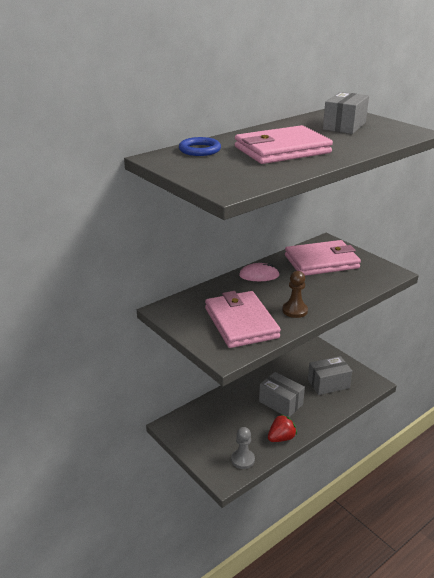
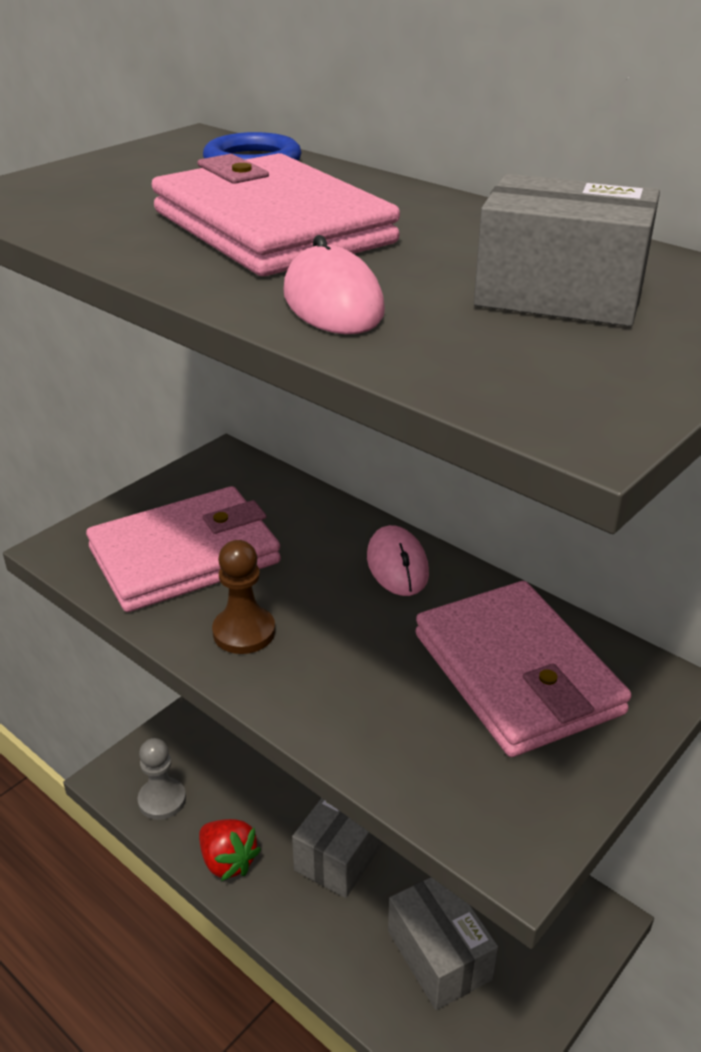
camera: 80 degrees right, 5 degrees up
none -> pink mouse [283,235,385,334]

